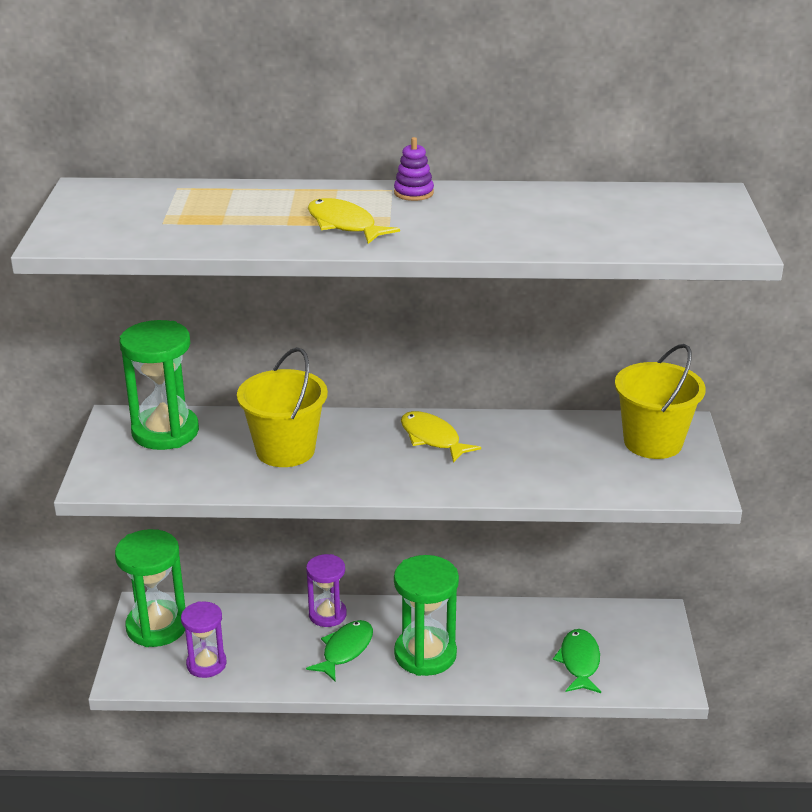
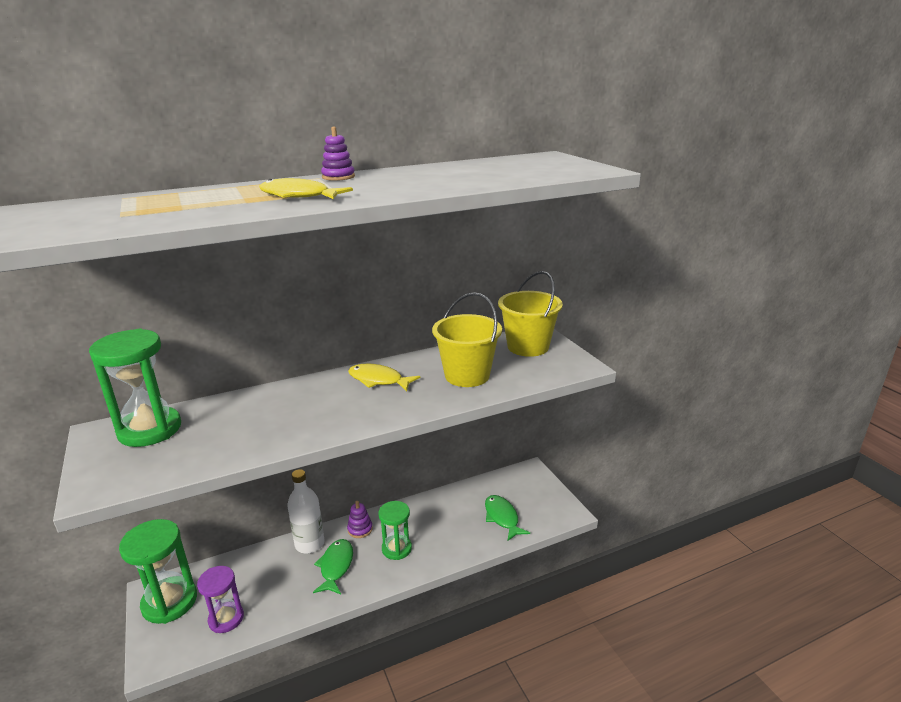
camera: 25 degrees left, 5 degrees down
yellow bucket [237,347,328,467] -> yellow bucket moved to [432,292,502,387]
purple hourglass [306,554,347,627] -> white bottle [287,469,324,553]
green hourglass [394,555,459,676] -> green hourglass [379,501,412,560], size x0.63
none -> purple stacking toy [347,501,373,538]

